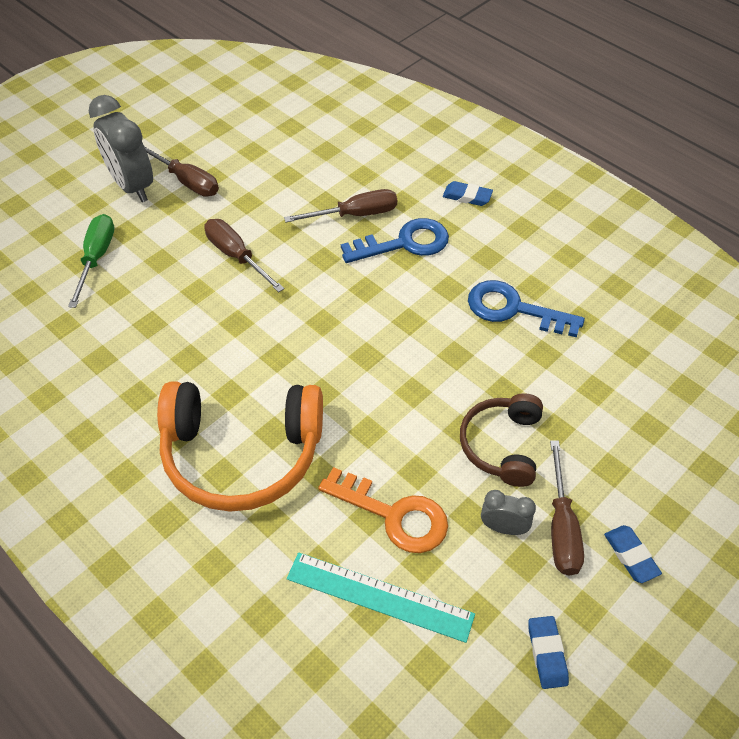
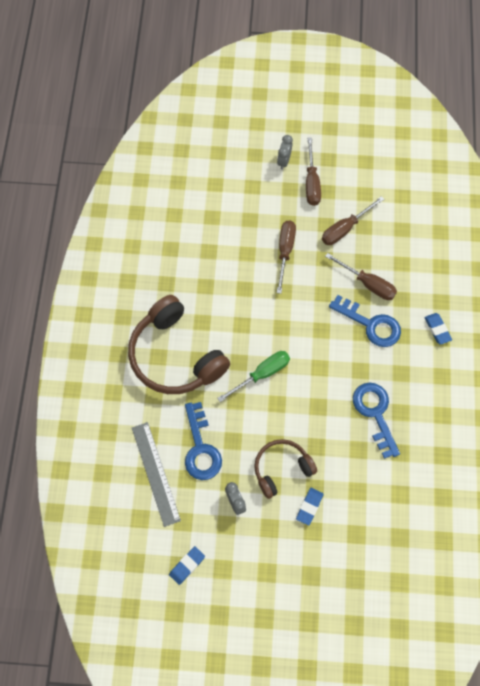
camera: 50 degrees right, 15 degrees up
green screwdriver [68,214,114,308] -> green screwdriver moved to [217,351,290,402]
grey clock [89,95,153,202] -> grey clock [277,135,293,170], size x0.50
orange headphones [157,381,323,512] -> brown headphones [128,295,230,394]
turquoise ruler [287,552,475,643] -> grey ruler [132,422,181,527]
orange key [318,467,448,553] -> blue key [185,402,222,480]
brown screwdriver [550,440,584,575] -> brown screwdriver moved to [322,196,384,245]
blue eraser [604,525,662,583] -> blue eraser moved to [296,488,324,525]

